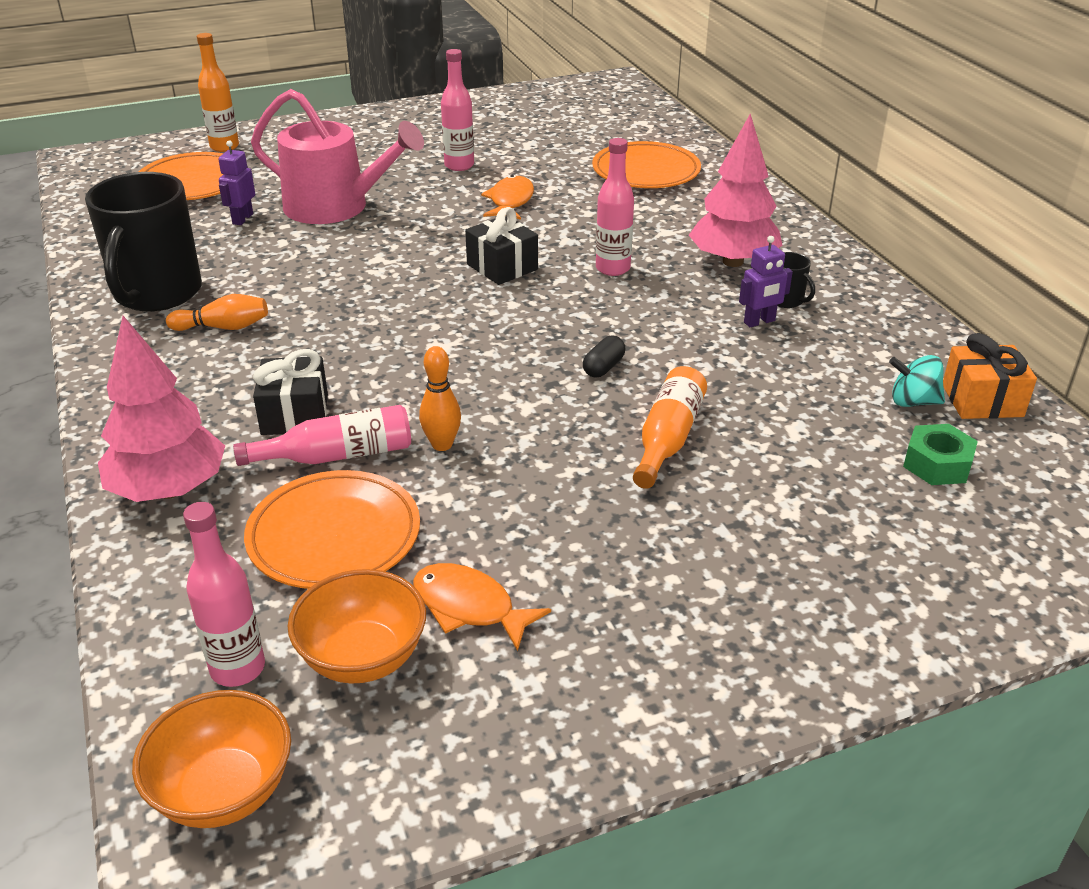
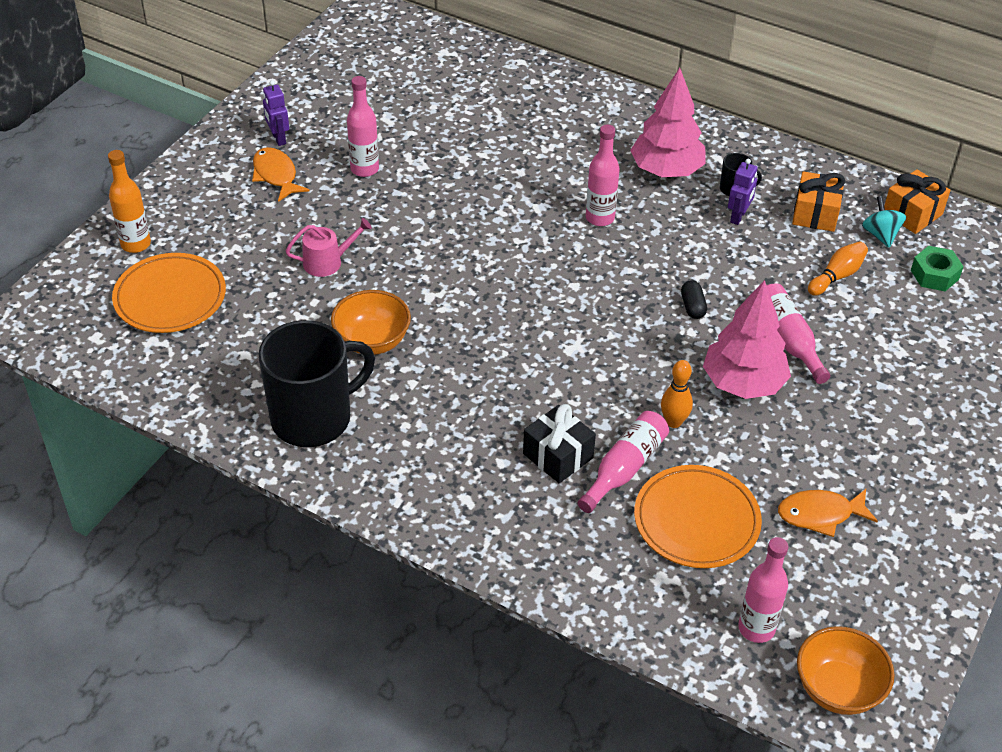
camera: 40 degrees left, 10 degrees up
black mug [85,172,202,311] -> black mug turned 90 degrees counterclockwise [258,320,375,447]
pink tree [98,316,225,502] -> pink tree moved to [703,280,791,399]
orange bowling pin [166,294,268,331] -> orange bowling pin moved to [808,242,868,296]
purple robot [218,140,255,225] -> purple robot moved to [263,80,289,146]
pink watering can [251,89,424,224] -> pink watering can [286,218,372,277], size x0.48
orange bowl [288,569,426,683] -> orange bowl moved to [331,290,411,355]
black gift [465,207,538,285] -> none
orange fish [481,175,534,220] -> orange fish moved to [252,147,310,202]
orange plate [592,141,701,188] -> none
orange bottle [633,366,707,489] -> pink bottle [767,283,830,384]
turquoise spinning top [889,355,945,407] -> turquoise spinning top turned 105 degrees clockwise [862,196,906,248]
none -> orange gift [792,171,845,232]

